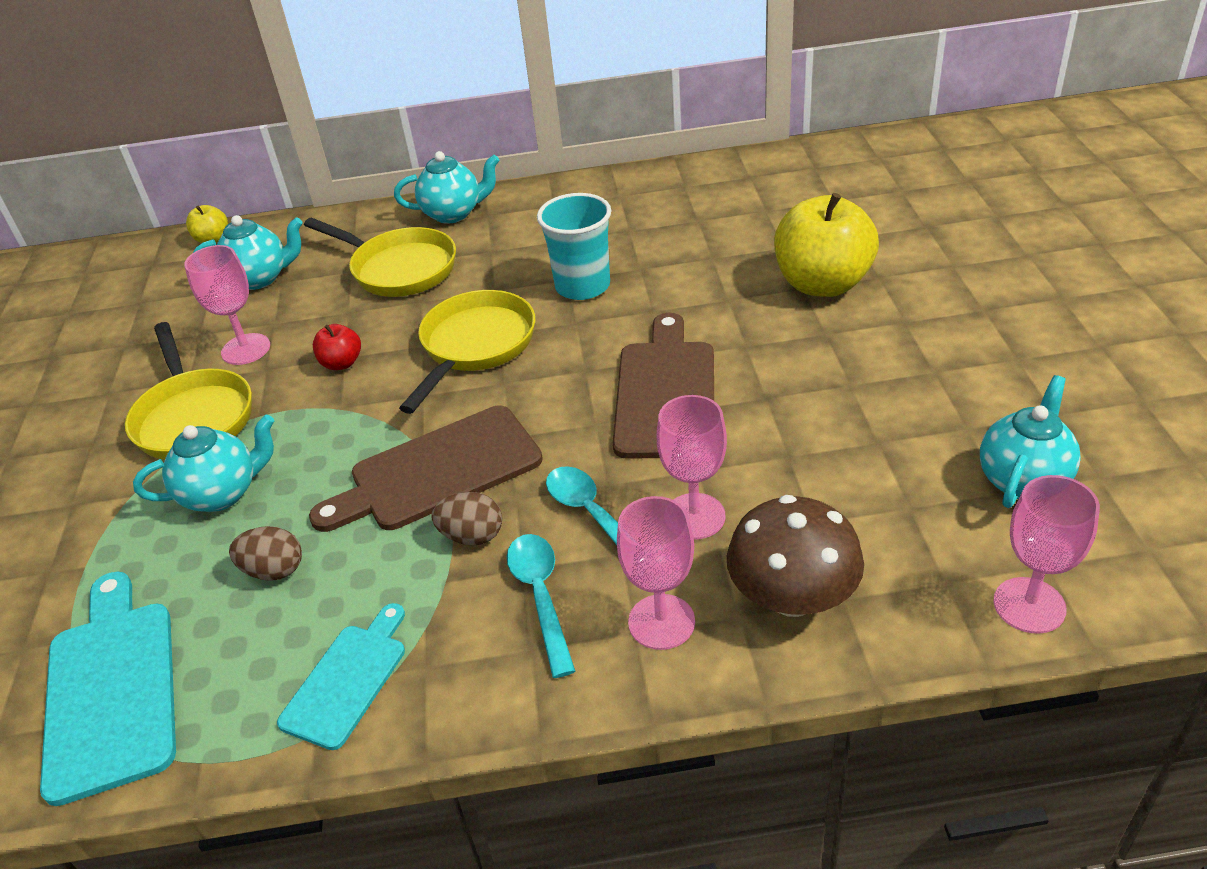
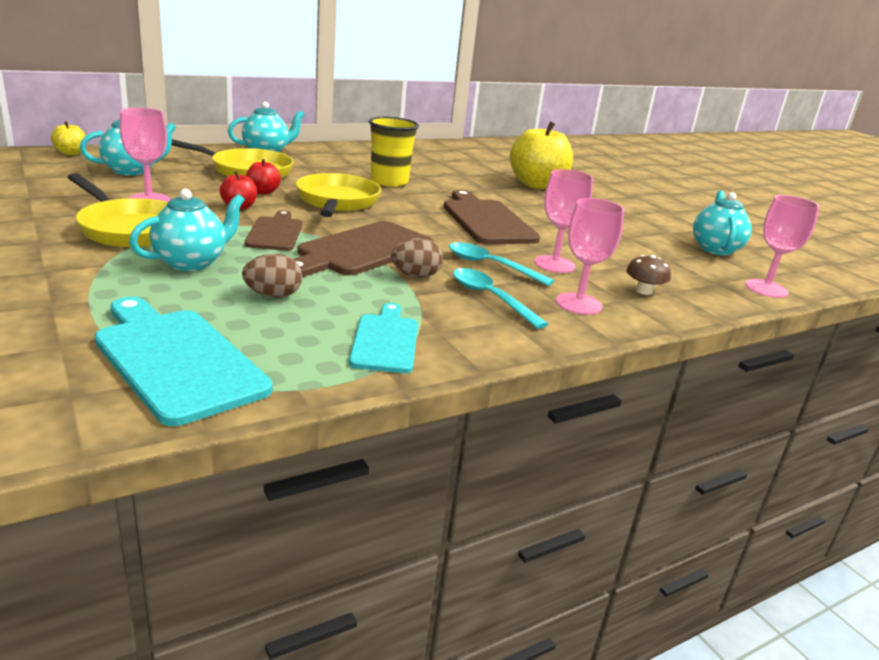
camera: 30 degrees left, 15 degrees down
turquoise cup [537,193,611,300] -> yellow cup [369,117,419,187]
brown mushroom [727,495,864,617] -> brown mushroom [626,255,671,295], size x0.51
none -> brown cutting board [245,210,303,251]
none -> red apple [246,159,281,195]

